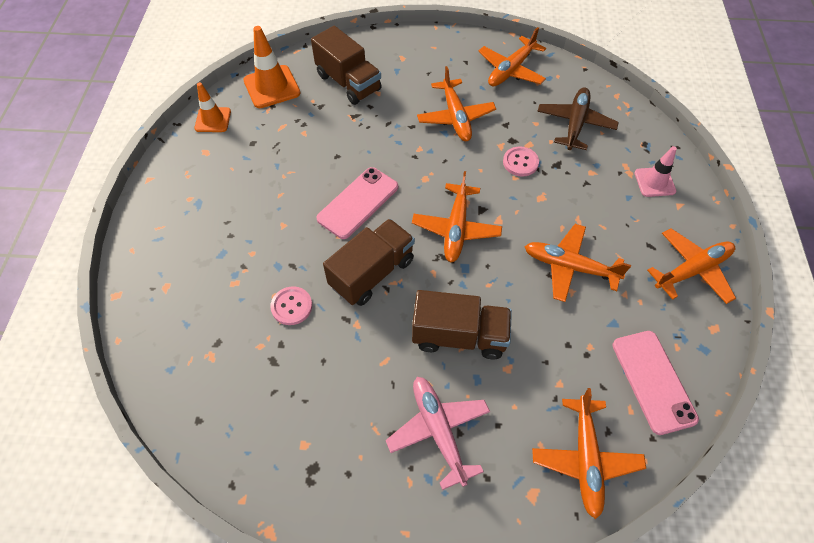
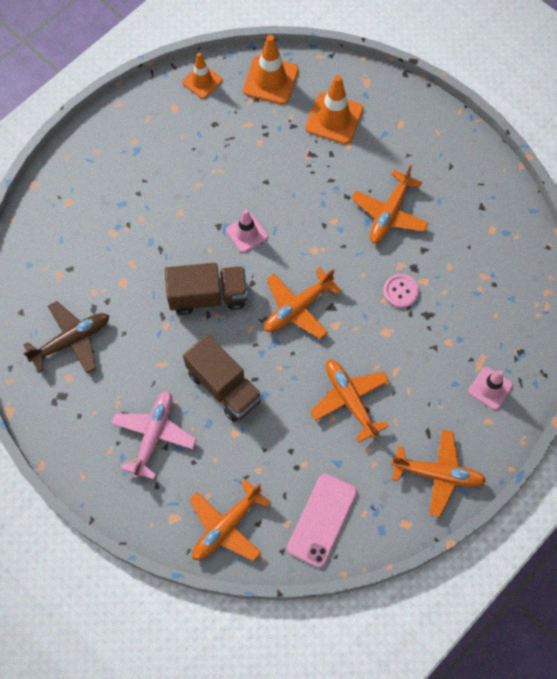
camera: 40 degrees right, 10 degrees up
pink button [270,286,312,325] -> none
brown truck [311,26,381,105] -> orange traffic cone [305,75,363,144]
pink phone [316,167,398,239] -> pink traffic cone [226,209,268,253]
orange plane [478,27,546,86] -> none
brown plane [537,87,619,150] -> brown plane moved to [23,301,109,373]

